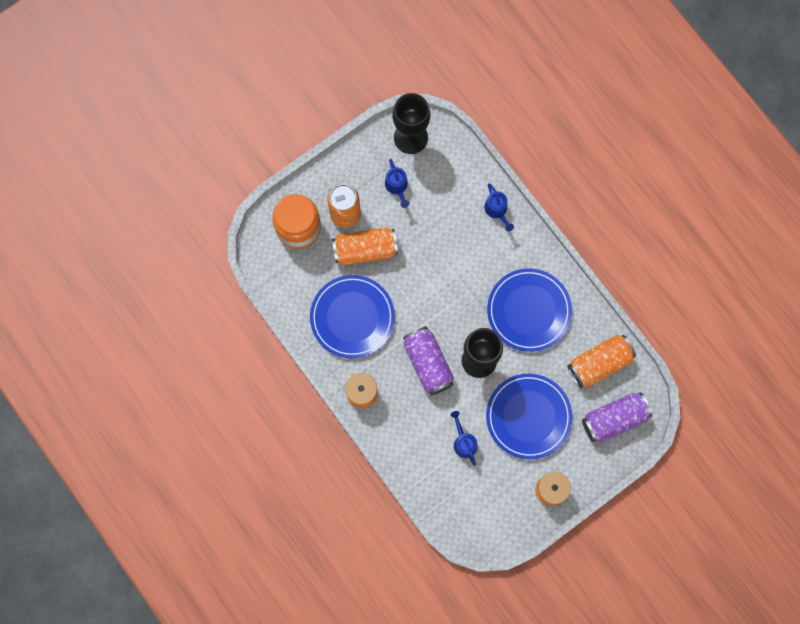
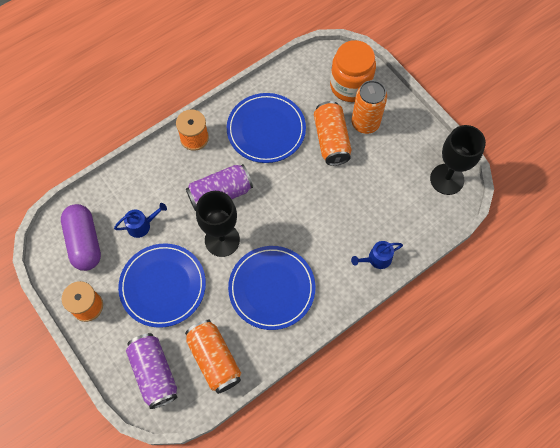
camera: 90 degrees right, 10 degrees down
blue watering can [385,159,409,208] -> none
none -> purple capsule [61,204,101,271]

